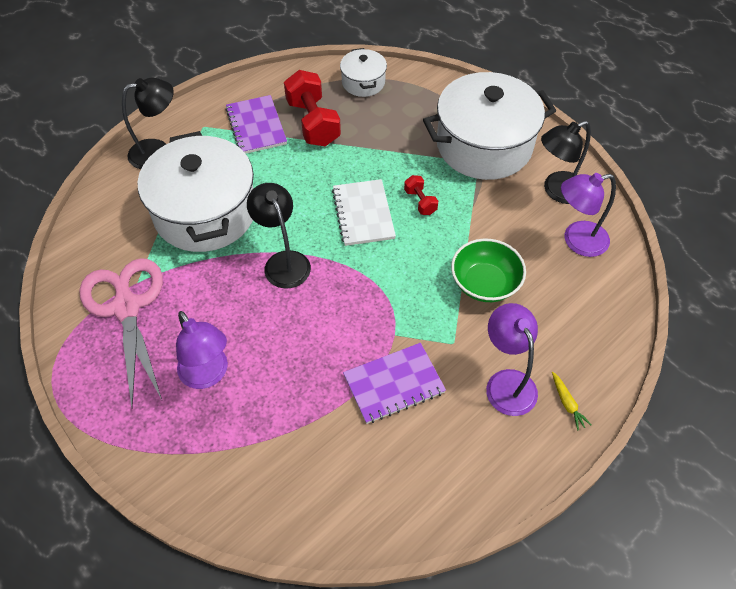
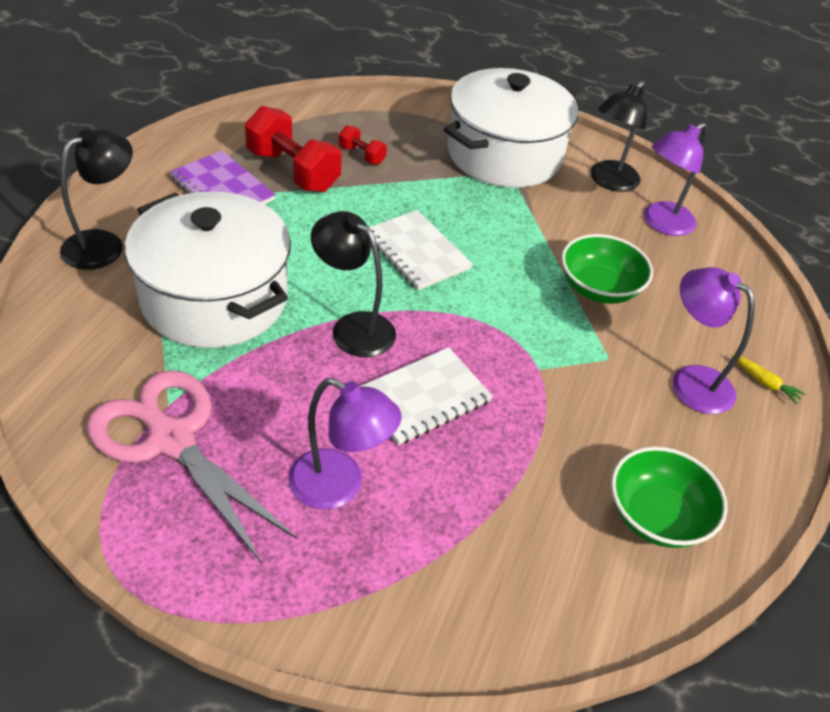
camera: 30 degrees left, 10 degrees down
white pot [340,48,387,97] -> none
purple notebook [343,343,446,424] -> none
red dumbbell [404,175,438,215] -> red dumbbell moved to [339,125,387,165]
none -> white notebook [359,347,493,445]
none -> green bowl [611,446,728,548]

